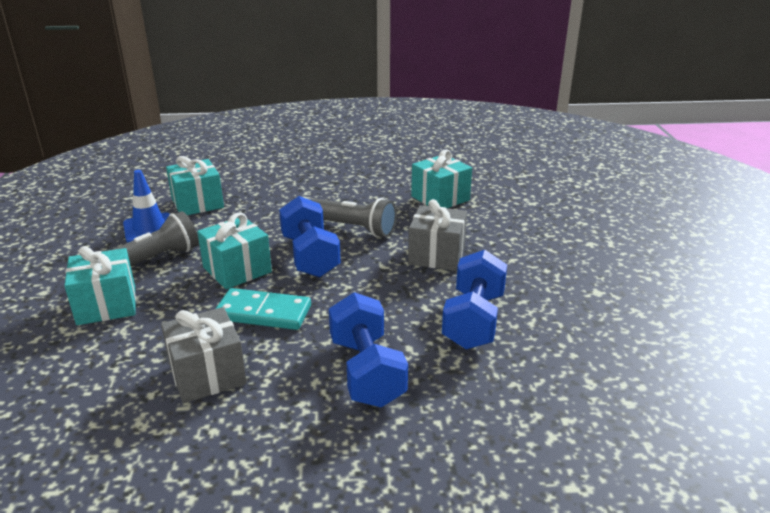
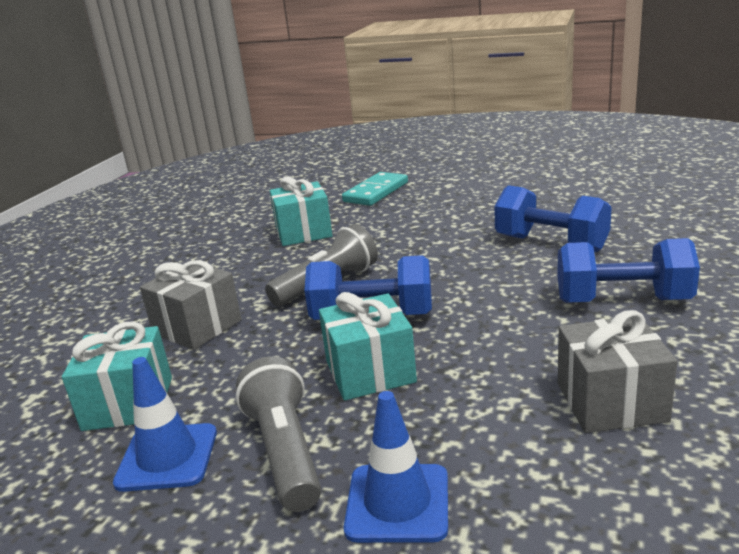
camera: 65 degrees left, 5 degrees down
turquoise gift [64,246,136,325] -> blue traffic cone [344,391,448,543]
turquoise domino [215,288,311,330] -> turquoise domino moved to [342,172,408,206]
grey gift [408,199,467,271] -> grey gift moved to [140,260,242,350]

